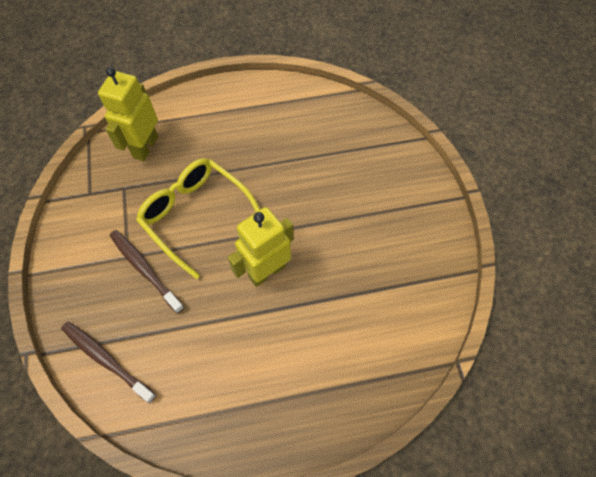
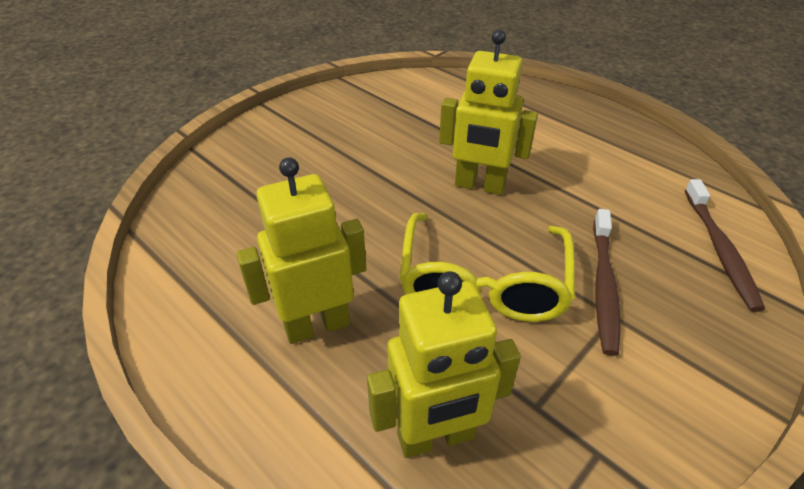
camera: 125 degrees left, 20 degrees down
none -> yellow robot [236,157,366,344]

